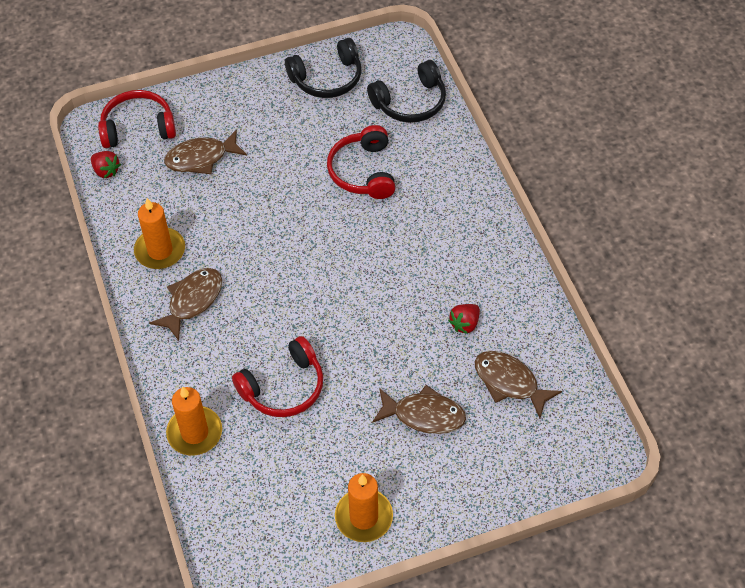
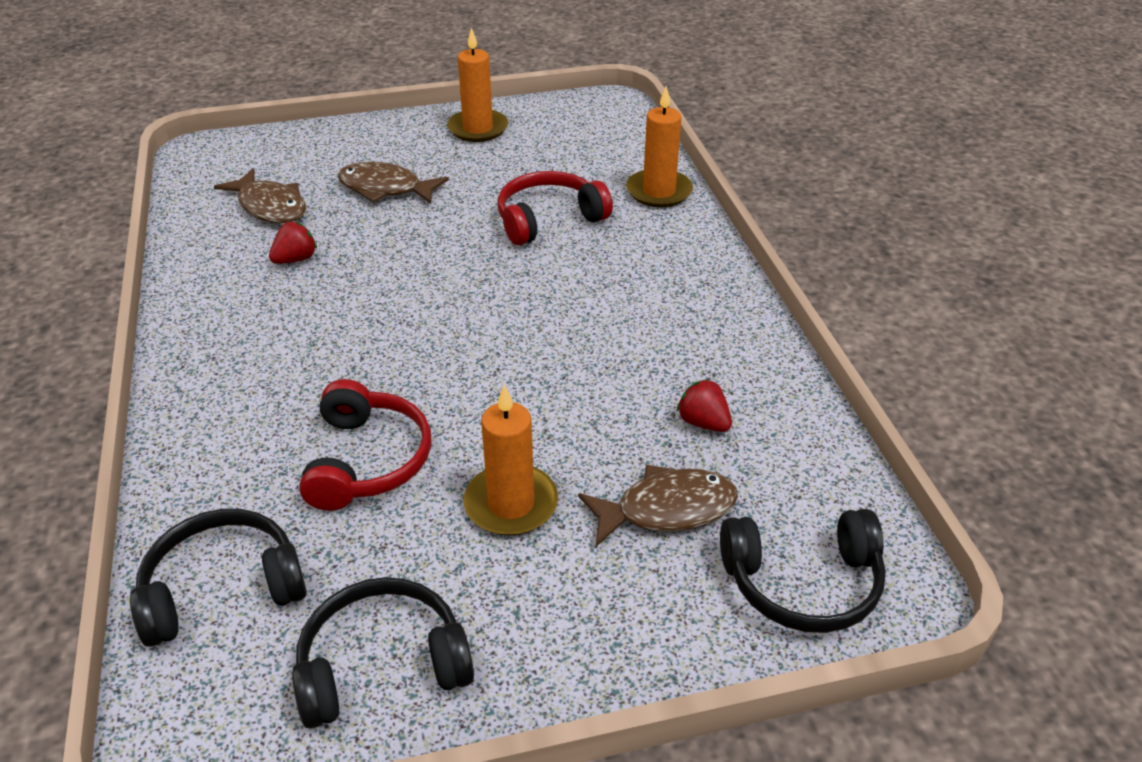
camera: 175 degrees left, 15 degrees down
red strawberry [91,151,121,178] -> red strawberry moved to [676,379,732,432]
red headphones [98,90,176,148] -> black headphones [720,509,886,633]
orange candle [134,198,185,269] -> orange candle moved to [463,384,558,536]
brown fish [149,268,222,341] -> none

